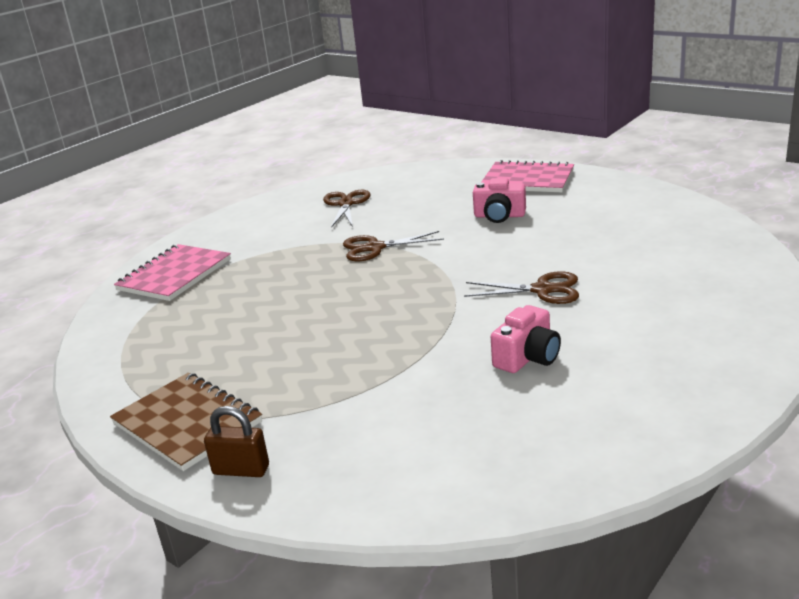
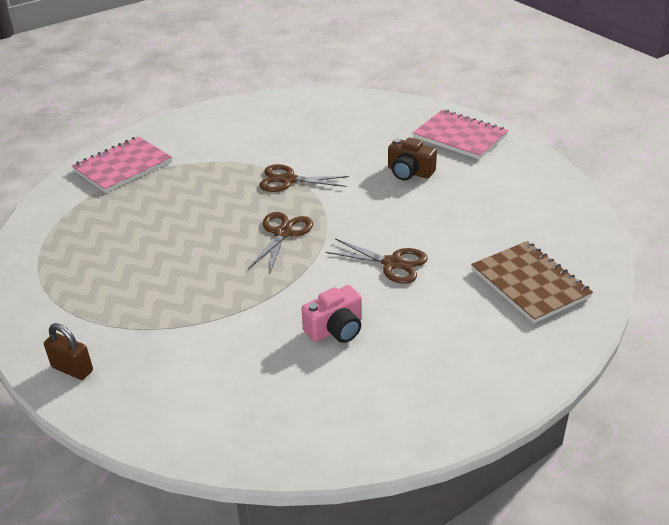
camera: 15 degrees right, 10 degrees up
brown notebook [110,373,262,471] -> brown notebook moved to [471,241,593,323]
brown scissors [323,190,370,228] -> brown scissors moved to [248,212,313,273]
pink camera [473,178,526,223] -> brown camera [388,138,437,181]

